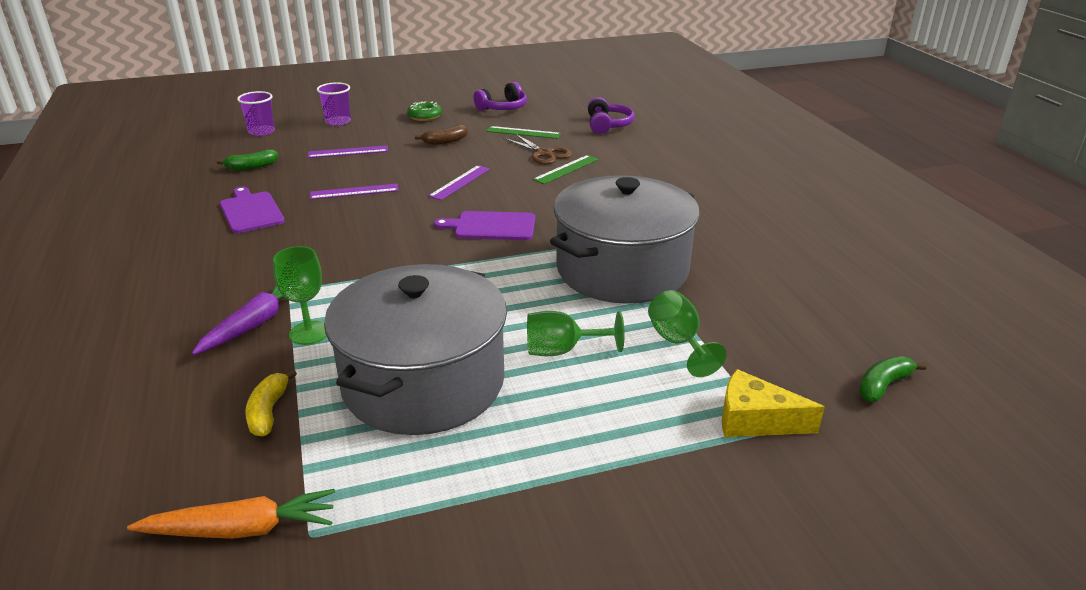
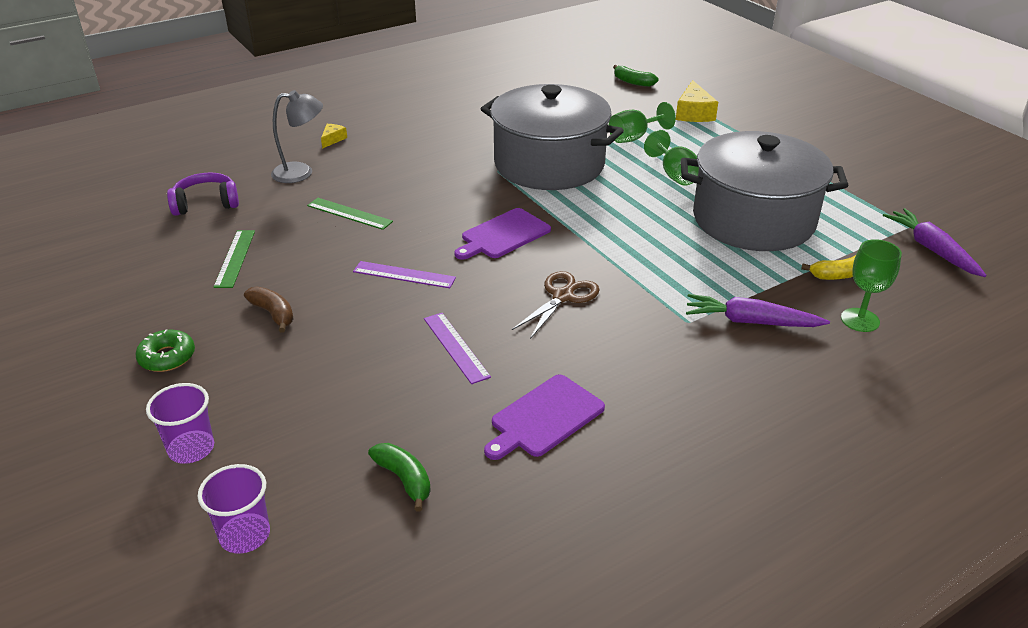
camera: 105 degrees left, 5 degrees up
orange carrot [127,489,335,539] -> purple carrot [883,208,987,277]
green goblet [273,246,327,345] -> green goblet moved to [841,239,902,332]
purple ruler [308,145,388,158] -> none
purple cutting board [434,211,535,240] -> purple cutting board turned 60 degrees clockwise [454,208,551,260]
purple headphones [474,82,527,110] -> none
brown scissors [503,134,572,165] -> brown scissors moved to [512,271,600,339]
none -> grey lamp [271,90,323,183]
none -> yellow cheese [321,124,347,149]

